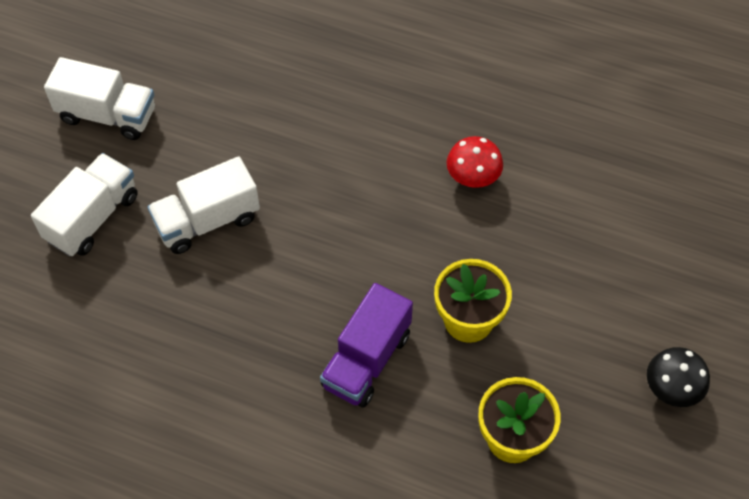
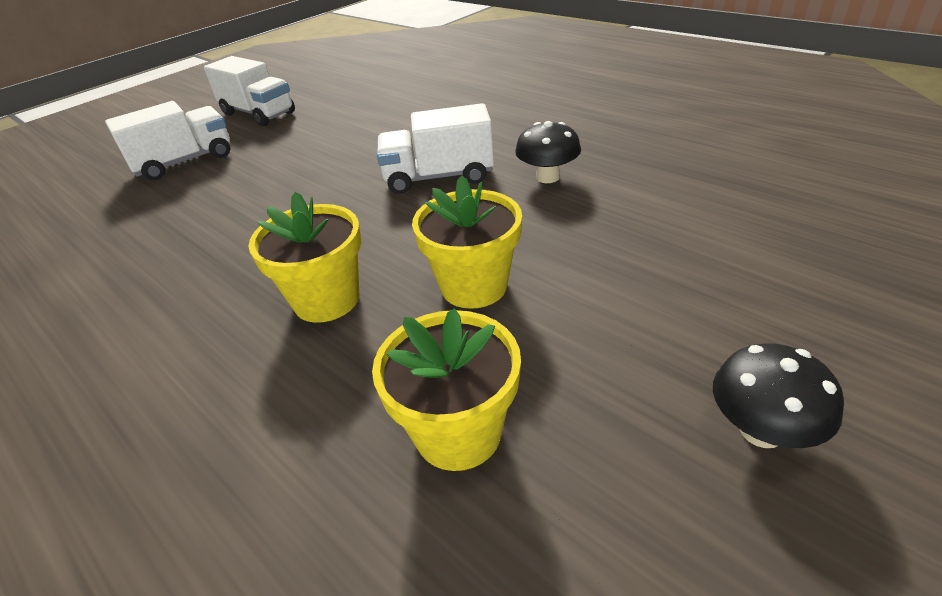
camera: 25 degrees right, 20 degrees down
white truck [147,156,260,254] -> white truck moved to [377,103,494,194]
purple truck [320,283,413,408] -> yellow flower pot [249,192,361,323]
red mushroom [447,136,503,188] -> black mushroom [515,121,581,183]

